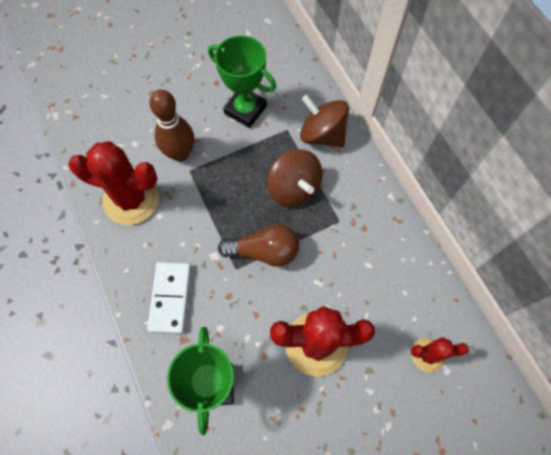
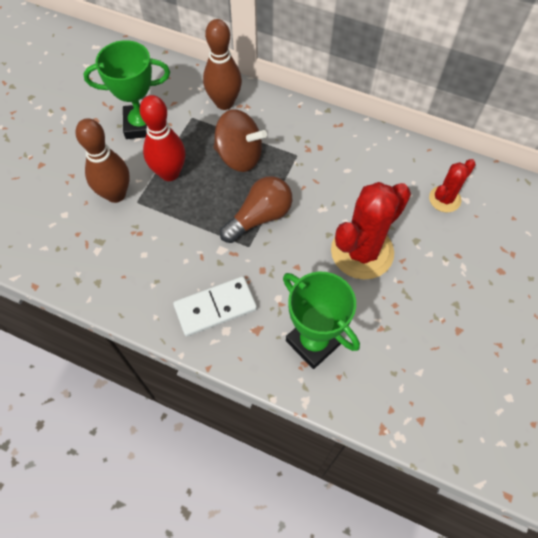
camera: 40 degrees left, 5 degrees down
red cactus [68,141,159,225] -> none
white domino [147,262,191,334] -> white domino turned 75 degrees counterclockwise [173,276,257,337]
brown spinning top [300,95,349,147] -> brown bowling pin [203,19,242,110]
none -> red bowling pin [140,95,185,181]

